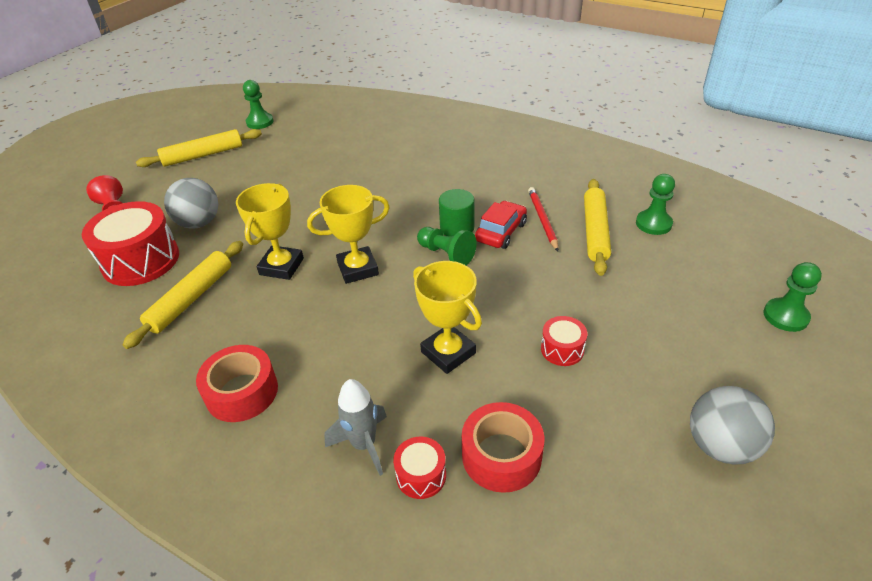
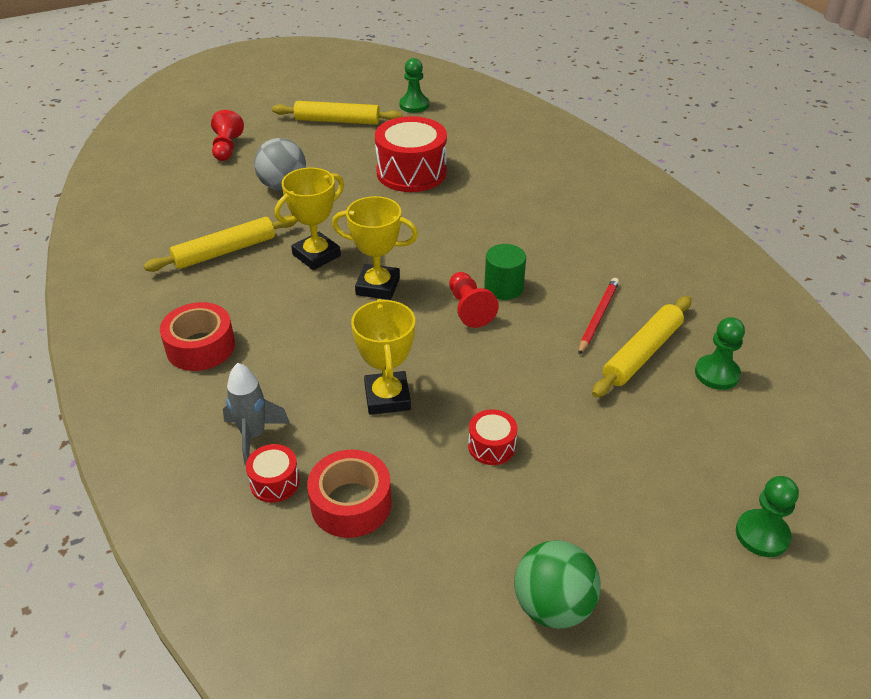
camera: 30 degrees right, 0 degrees up
red drum [82,201,179,286] -> red drum moved to [375,116,447,192]
green pawn [417,227,477,265] -> red pawn [449,272,499,328]
red car [475,201,527,249] -> none
grey ball [690,386,775,465] -> green ball [514,540,601,629]

